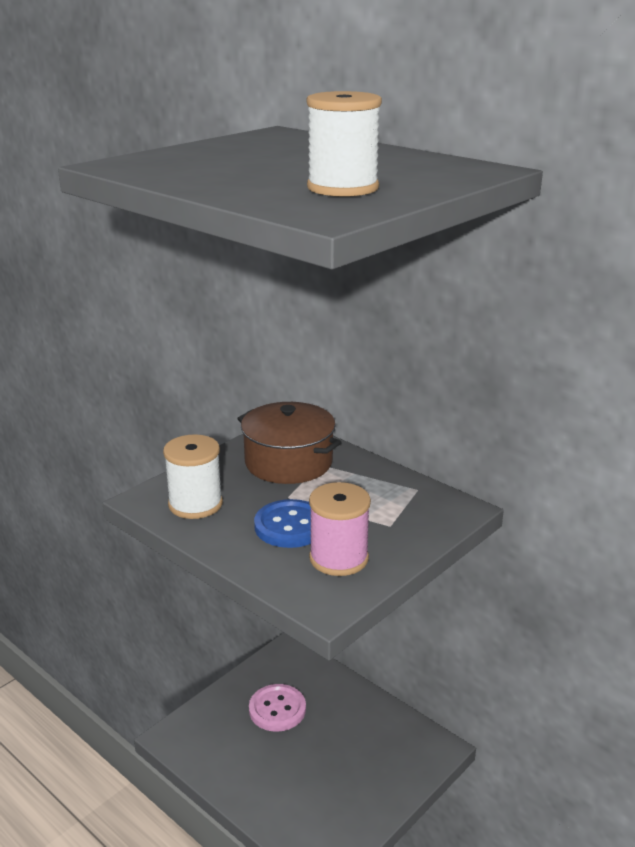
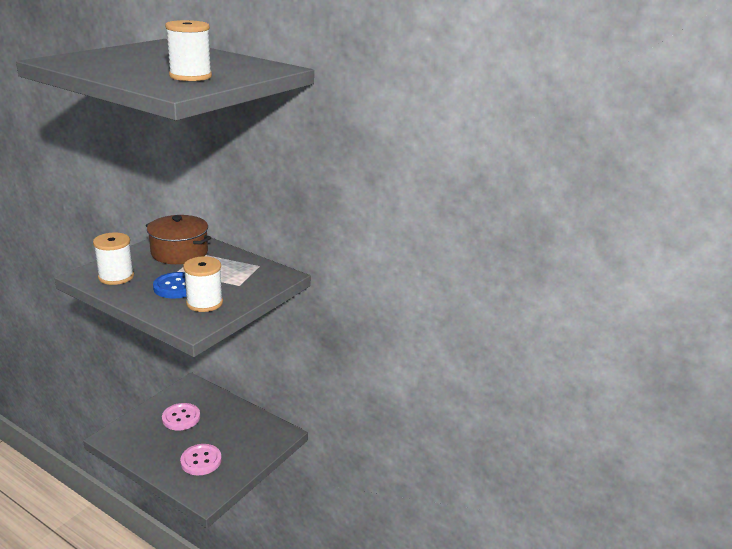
camera: 10 degrees left, 0 degrees up
pink spool [309,482,371,576] -> white spool [183,256,223,312]
none -> pink button [180,444,222,475]

